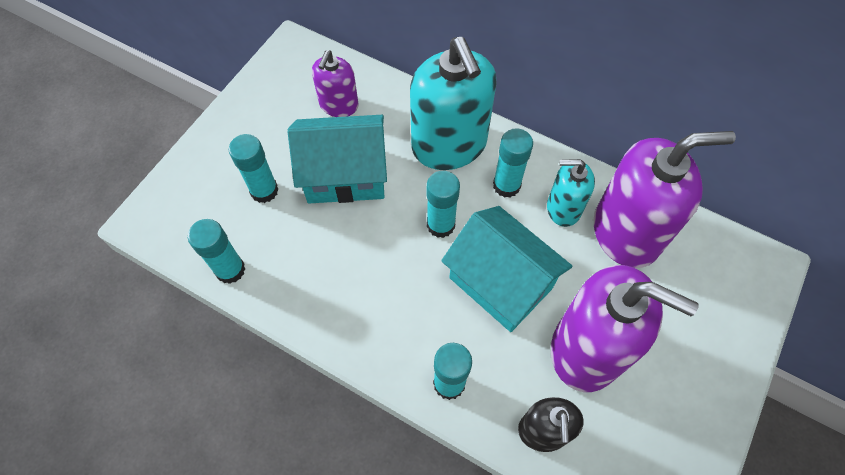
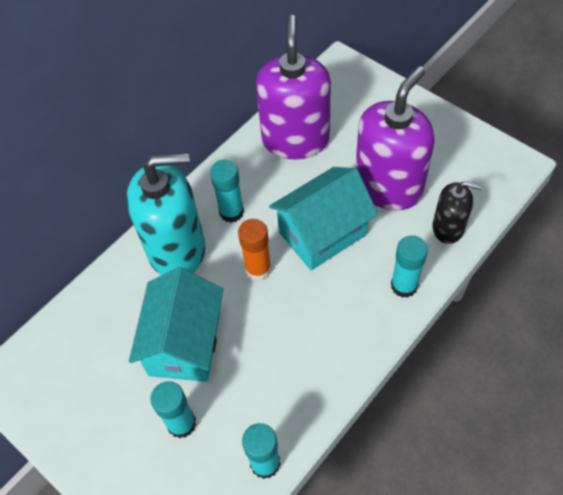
camera: 75 degrees left, 5 degrees down
purple soap dispenser [312,50,358,117] -> none
turquoise glue stick [427,171,460,238] -> orange glue stick [238,219,272,281]
turquoise soap dispenser [547,159,595,227] -> none

